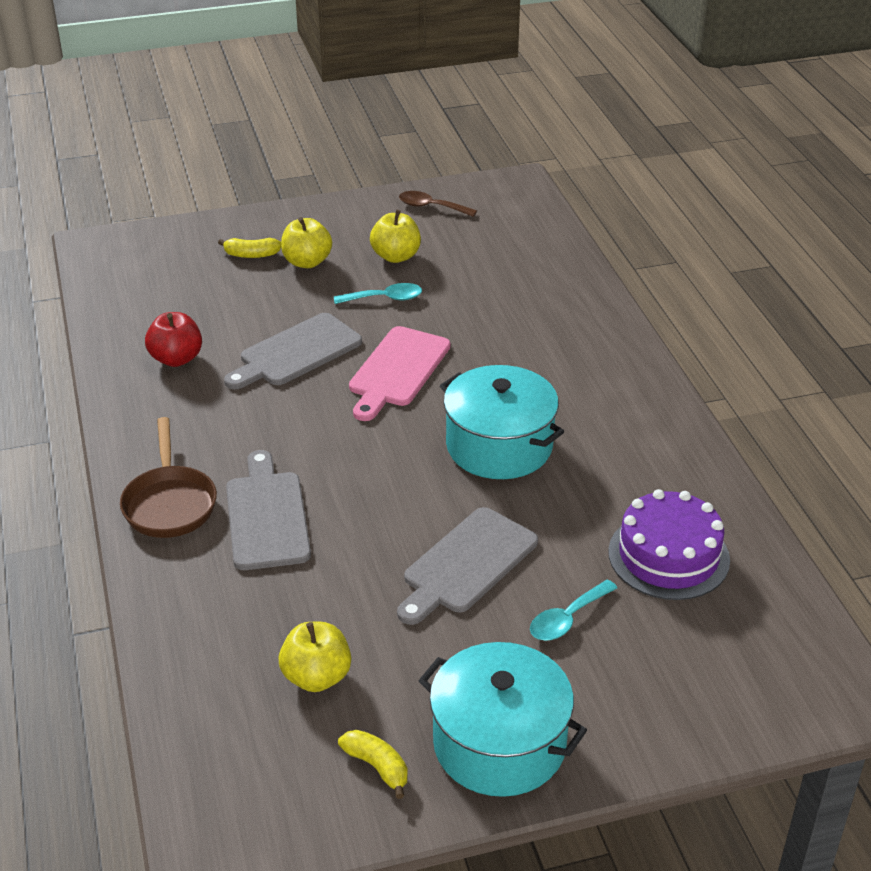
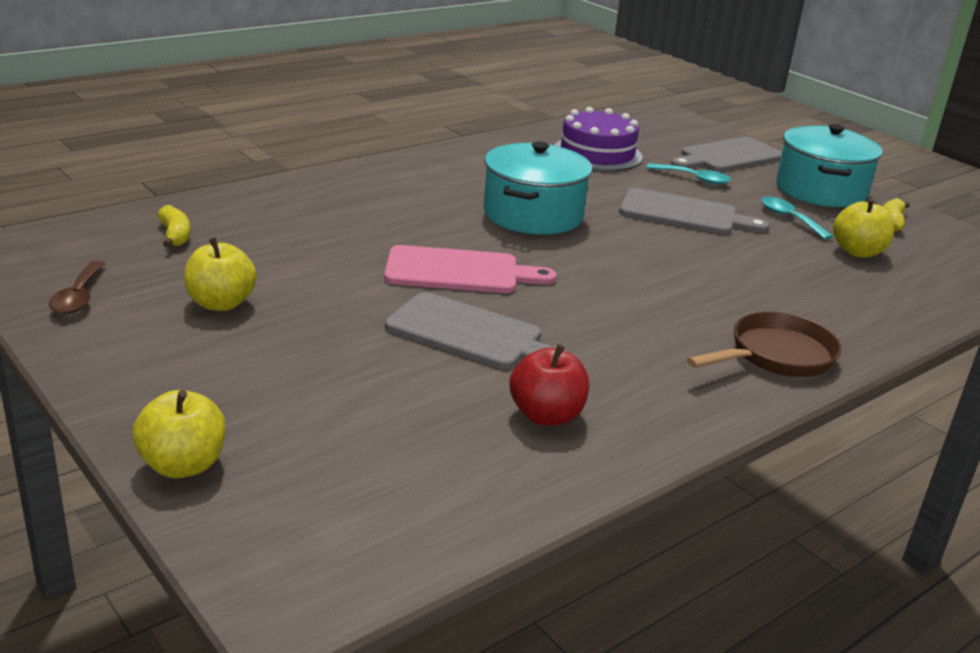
camera: 115 degrees left, 10 degrees down
yellow banana [218,238,281,258] -> yellow banana moved to [158,205,190,247]
grey cutting board [226,450,311,570] -> grey cutting board moved to [671,137,782,172]
yellow apple [281,217,332,268] -> yellow apple moved to [132,390,226,478]
turquoise spoon [334,283,422,304] -> turquoise spoon moved to [761,196,833,240]

